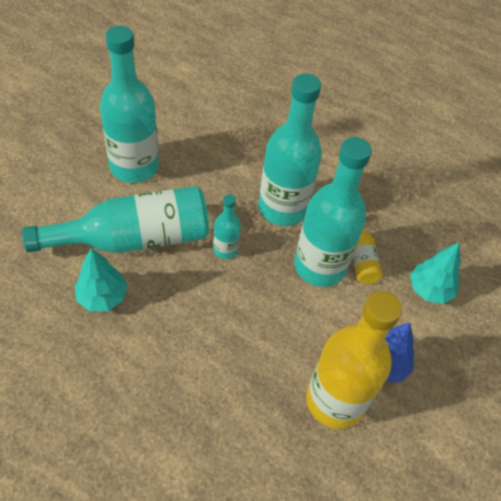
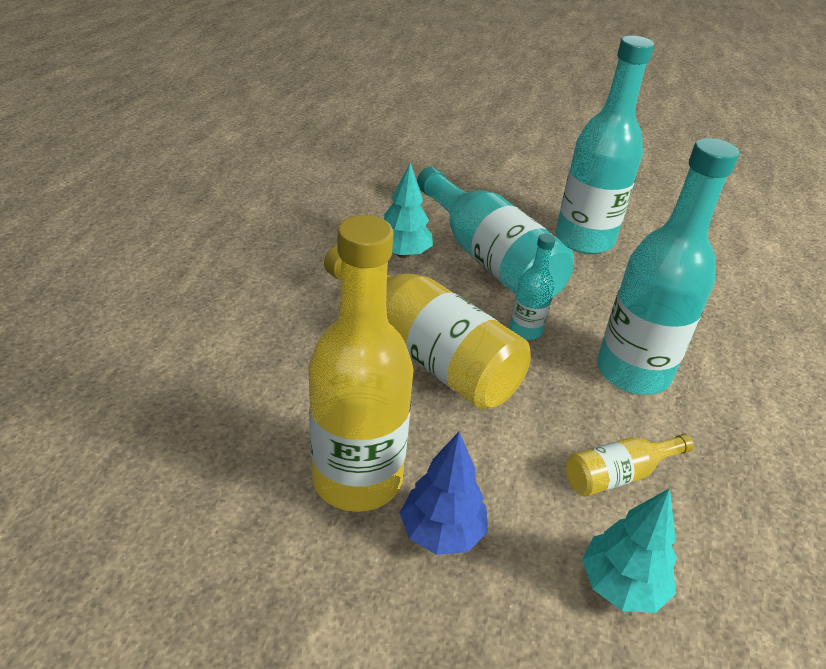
camera: 75 degrees right, 15 degrees down
turquoise bottle [294,137,372,287] -> none
none -> yellow bottle [324,245,531,410]

